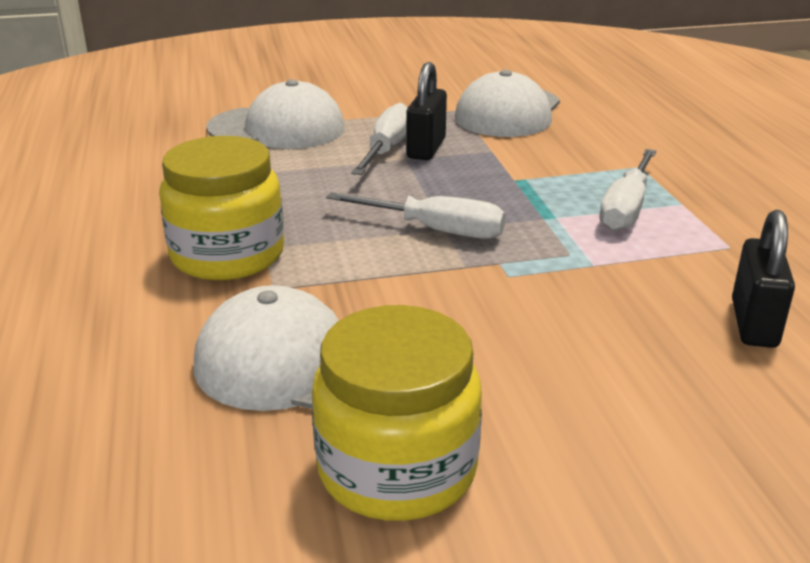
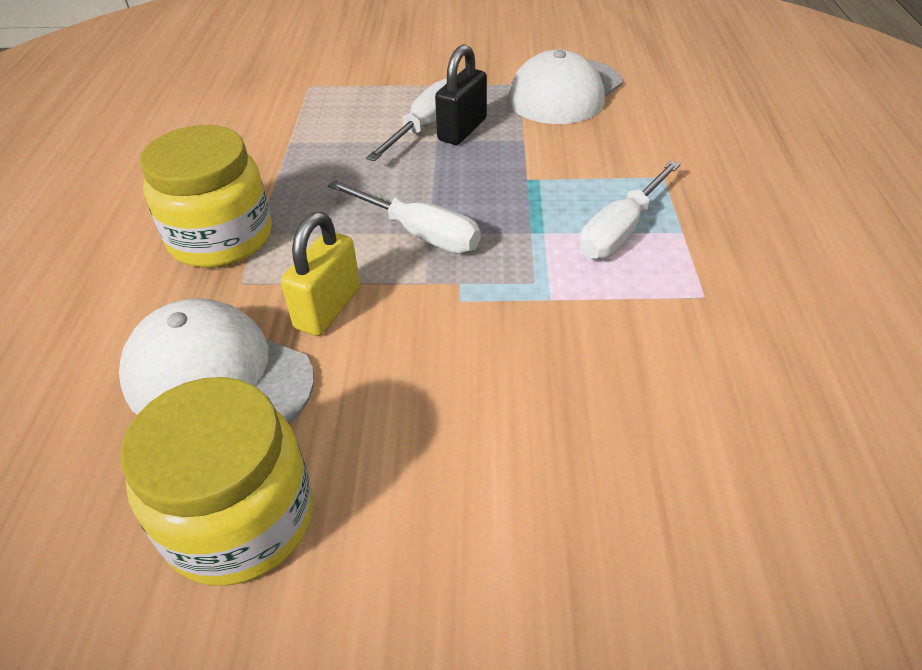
camera: 15 degrees right, 15 degrees up
white cap [206,79,345,149] -> none
black padlock [732,210,795,348] -> none
none -> yellow padlock [281,212,360,336]

